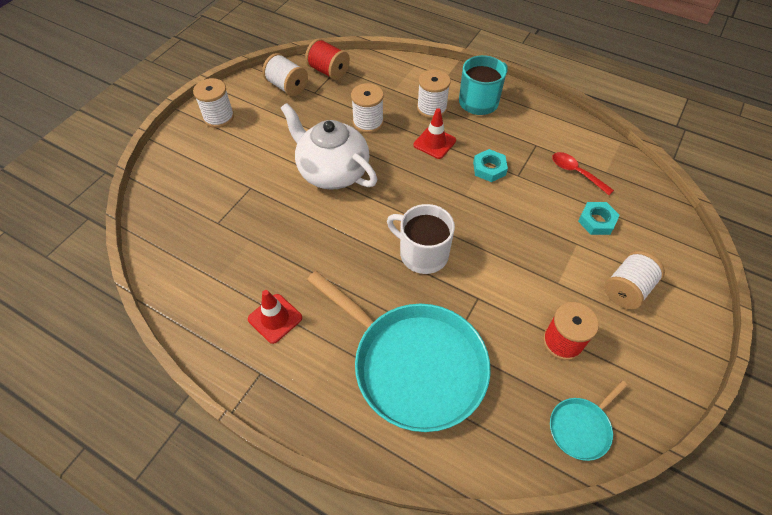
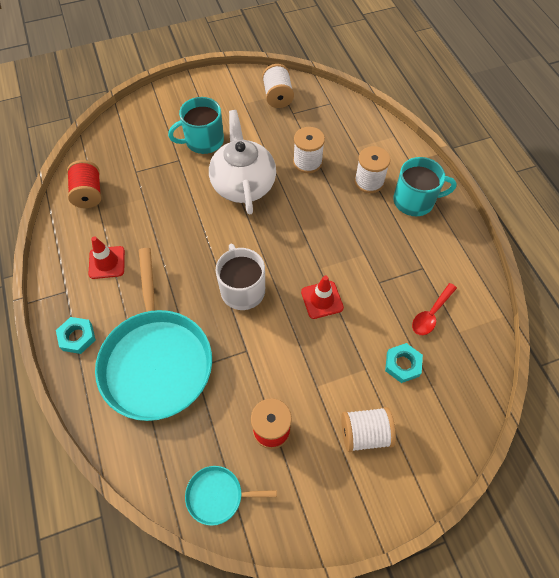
camera: 40 degrees right, 5 degrees up
white spool [193,78,234,128] -> none
red spool [305,39,350,80] -> red spool moved to [67,160,101,208]
red traffic cone [414,108,456,159] -> red traffic cone moved to [301,276,344,319]
turquoise nut [473,149,508,182] -> turquoise nut moved to [56,317,96,354]
red spoon [552,152,614,195] -> red spoon turned 135 degrees counterclockwise [412,283,457,335]
none -> turquoise mug [168,97,224,154]

